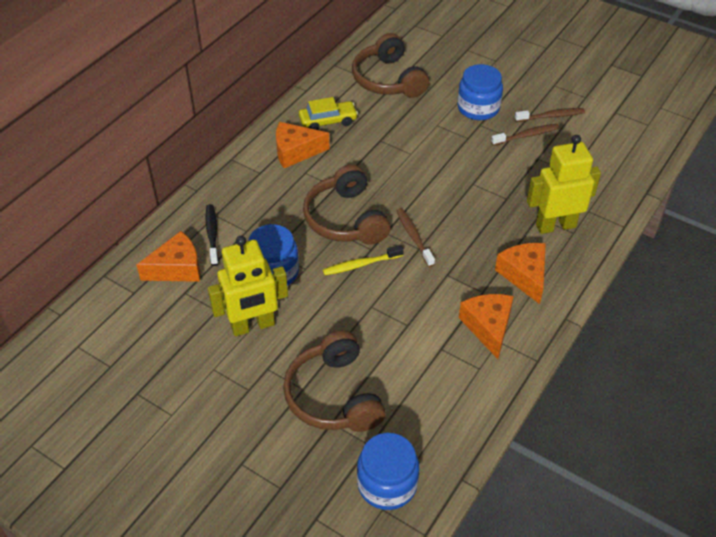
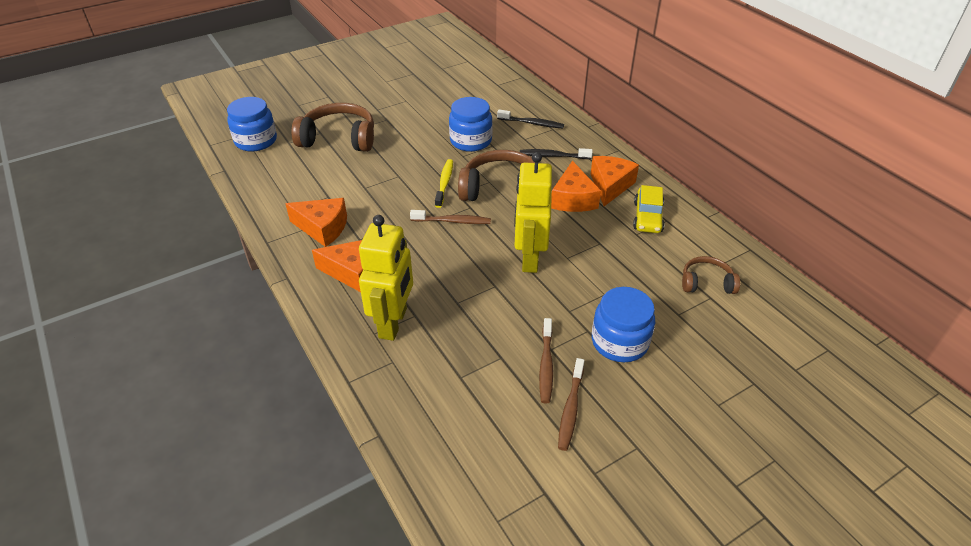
camera: 115 degrees right, 5 degrees down
orange cheese [136,231,200,282] -> orange cheese moved to [551,161,601,212]
yellow robot [208,236,288,336] -> yellow robot moved to [514,152,552,273]
brown headphones [352,33,429,98] -> brown headphones [682,256,740,294], size x0.55
none -> black toothbrush [520,148,593,159]

